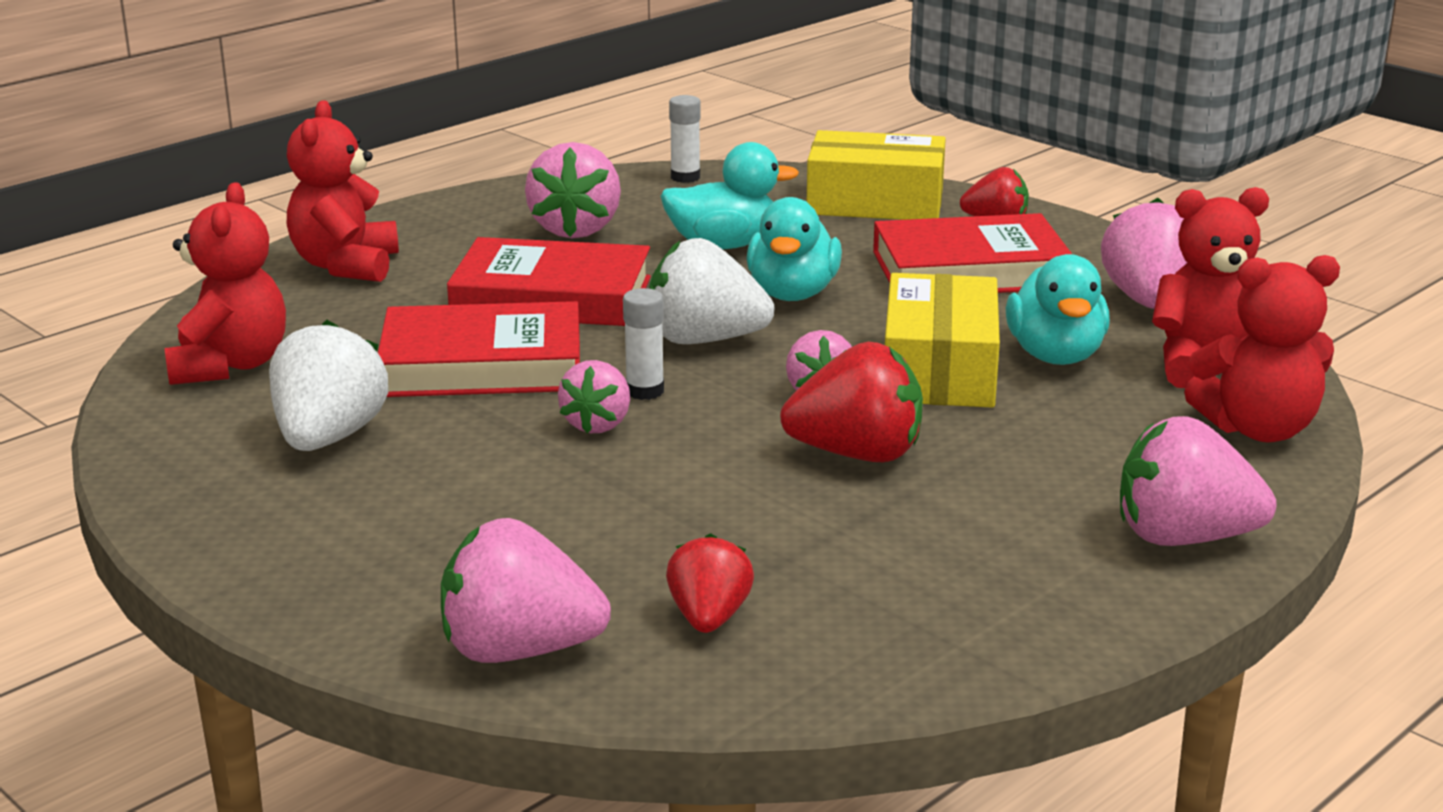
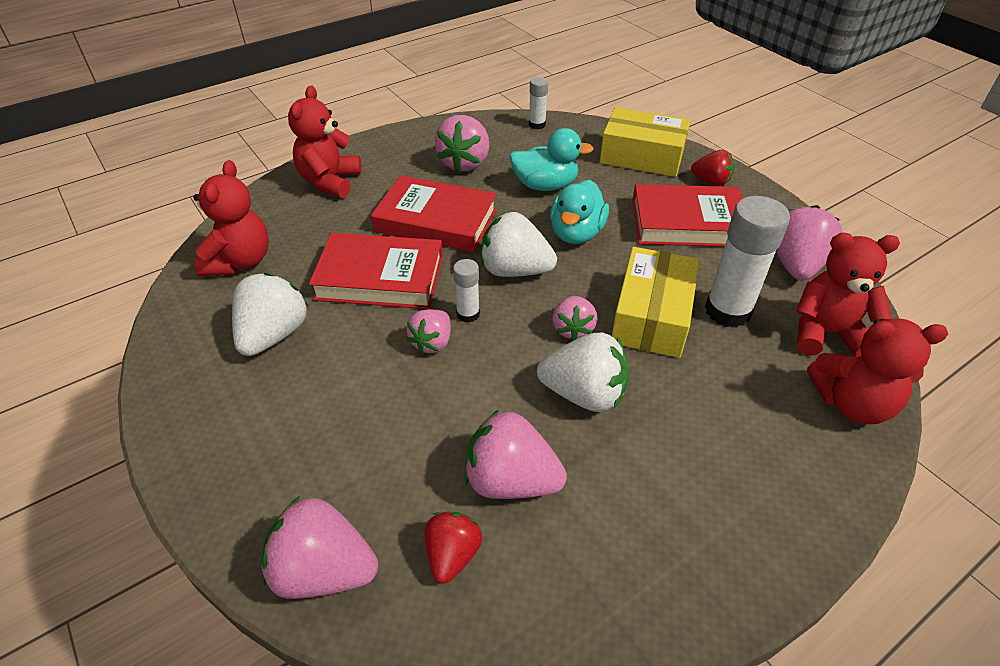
camera: 10 degrees right, 20 degrees up
red strawberry [780,342,923,462] -> white strawberry [537,333,629,412]
turquoise duck [1006,254,1110,365] -> white glue stick [705,196,790,327]
pink strawberry [1120,416,1276,546] -> pink strawberry moved to [465,410,567,499]

